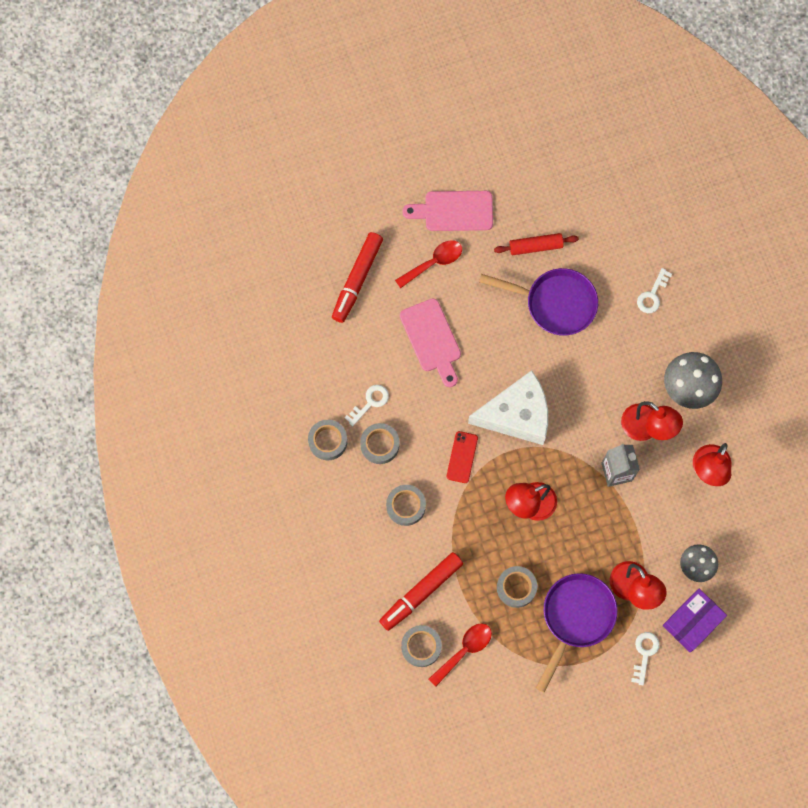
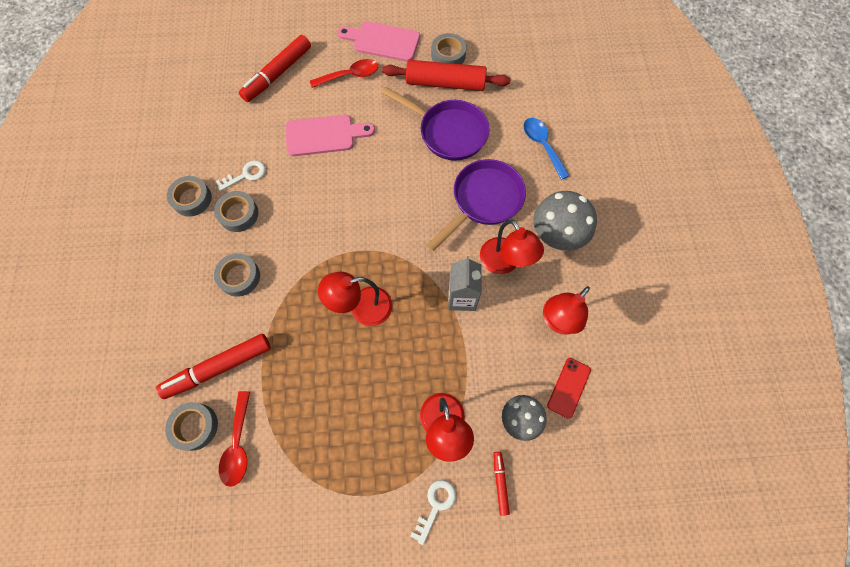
camera: 15 degrees right, 5 degrees down
pink cutting board [400,298,461,387] -> pink cutting board turned 90 degrees counterclockwise [285,115,375,156]
red spoon [429,623,492,687] -> red spoon turned 120 degrees clockwise [219,391,250,487]
red phone [447,431,478,483] -> red phone moved to [547,358,591,419]
white cheese [468,370,548,445] -> none
red rolling pin [494,233,579,255] -> red rolling pin [382,60,511,91], size x1.58
grey tape [497,566,537,608] -> grey tape moved to [431,33,467,64]
purple pan [536,573,617,693] -> purple pan moved to [426,159,526,251]
white key [637,268,672,313] -> blue spoon [523,118,570,180]
purple box [663,589,727,652] -> red marker [493,452,510,516]

